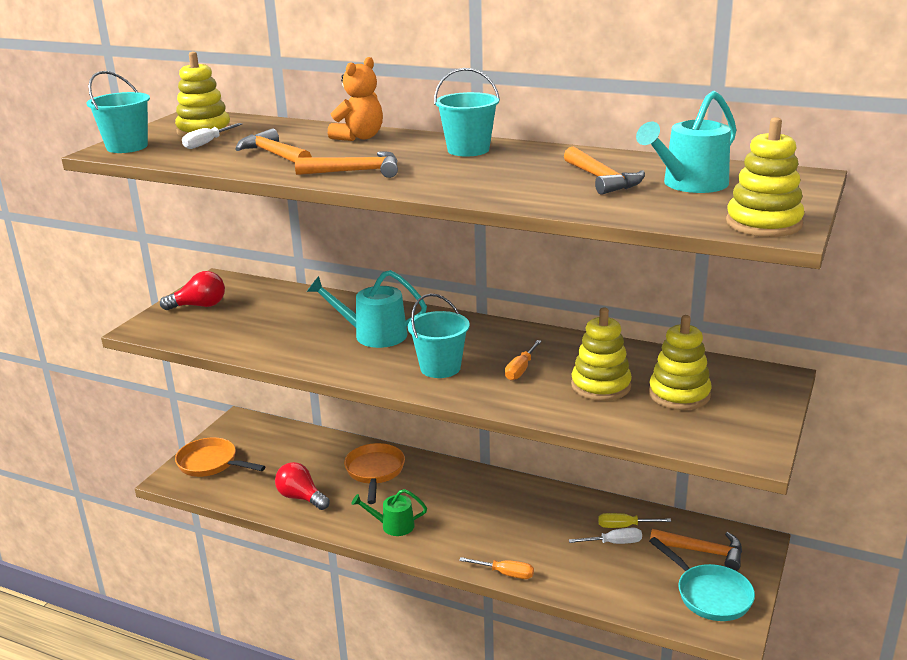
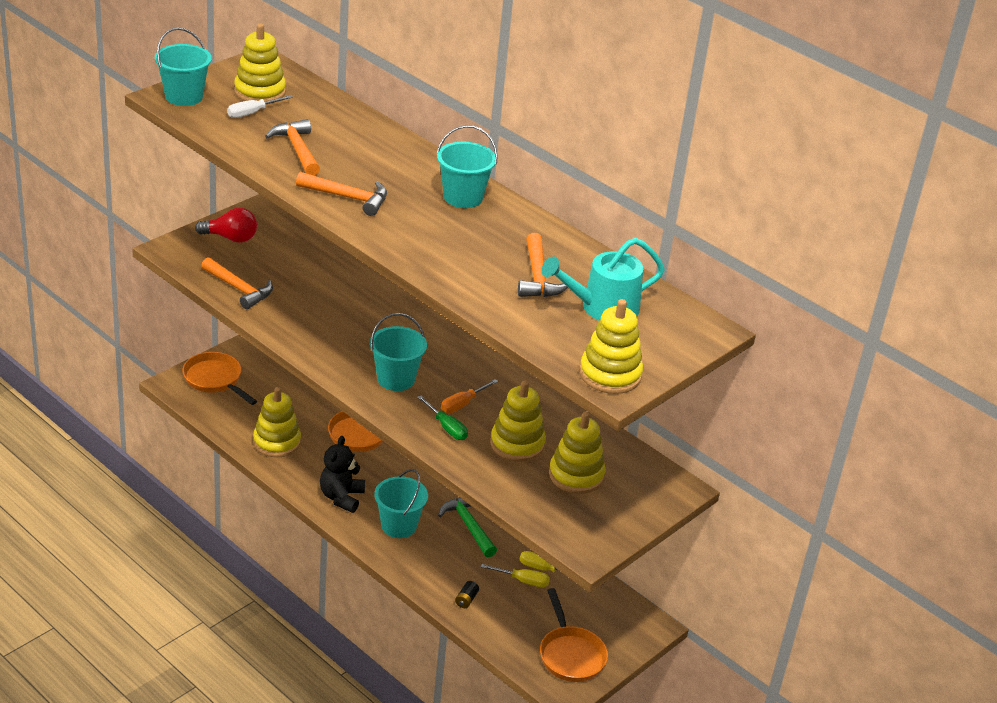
camera: 15 degrees right, 10 degrees up
red light bulb [275,462,330,510] -> yellow stacking toy [253,387,301,457]
turquoise watering can [307,270,427,348] -> none
orange teddy bear [328,57,383,141] -> none
green watering can [351,489,427,536] -> black teddy bear [320,436,365,513]
orange screwdriver [459,557,534,579] -> none
white screwdriver [569,527,642,544] -> yellow screwdriver [481,564,550,587]
turquoise pan [649,537,755,621] -> orange pan [540,588,608,682]
orange hammer [650,529,742,571] -> orange hammer moved to [201,257,273,309]
none -> turquoise bucket [374,469,428,538]
none -> green screwdriver [417,395,468,440]
none -> green hammer [438,497,497,557]
none -> black battery [455,581,479,608]

